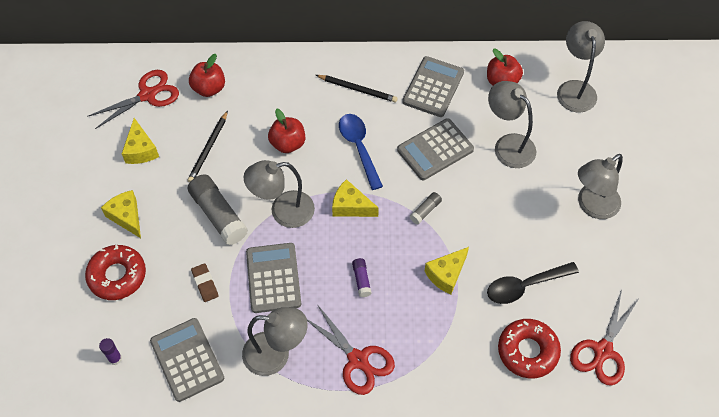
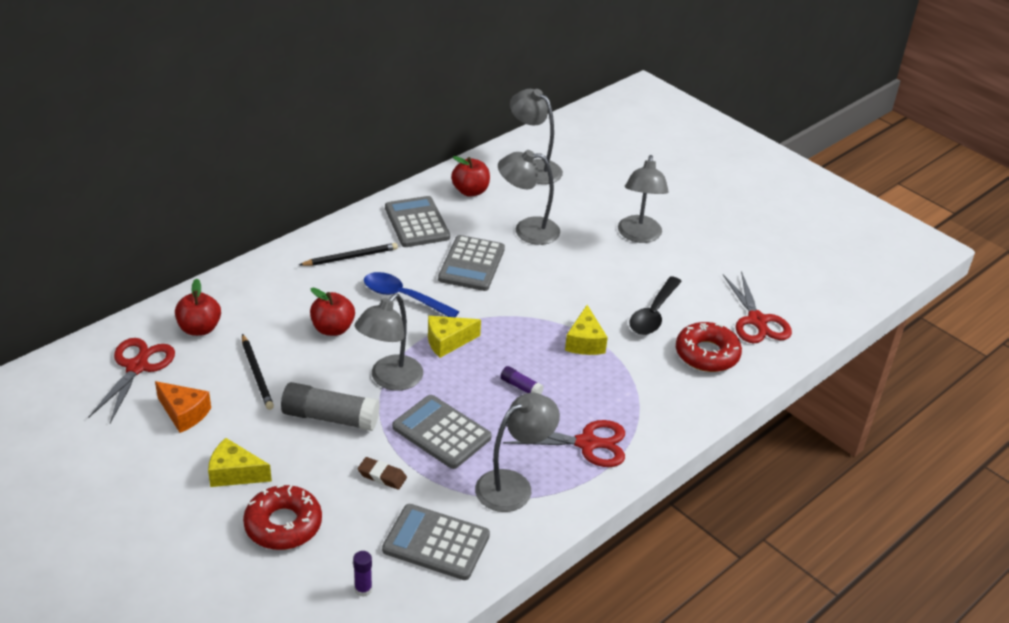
camera: 45 degrees left, 20 degrees down
yellow cheese [122,118,159,164] -> orange cheese [155,381,211,433]
grey glue stick [410,192,442,224] -> none

